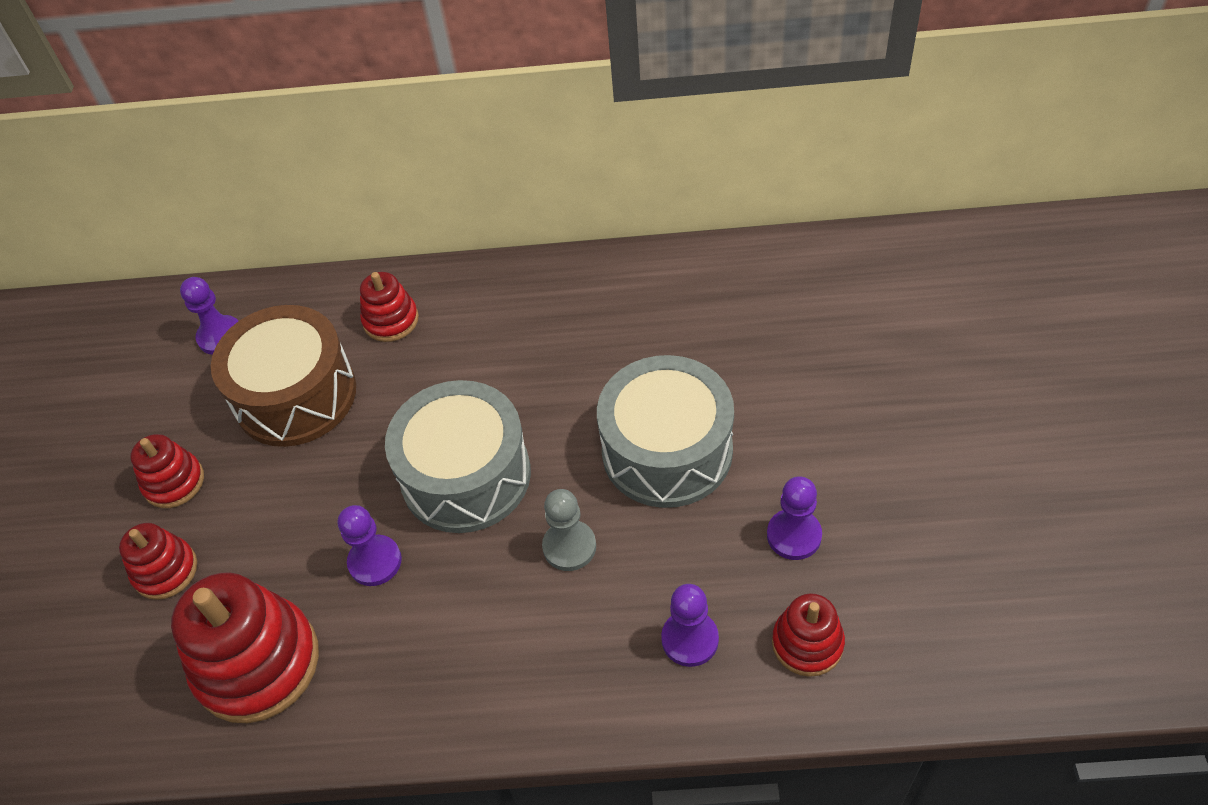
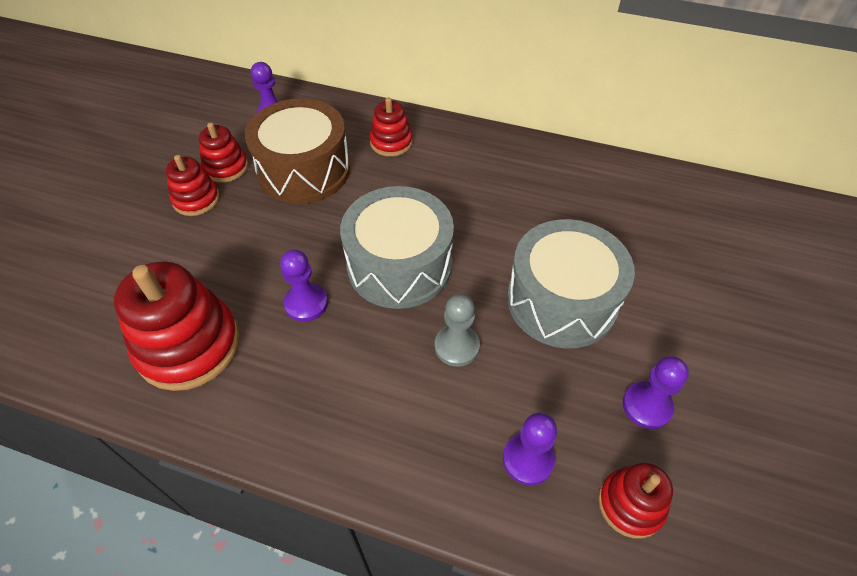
camera: 15 degrees right, 0 degrees up
red stacking toy [119,523,197,600] -> red stacking toy moved to [199,122,248,183]

